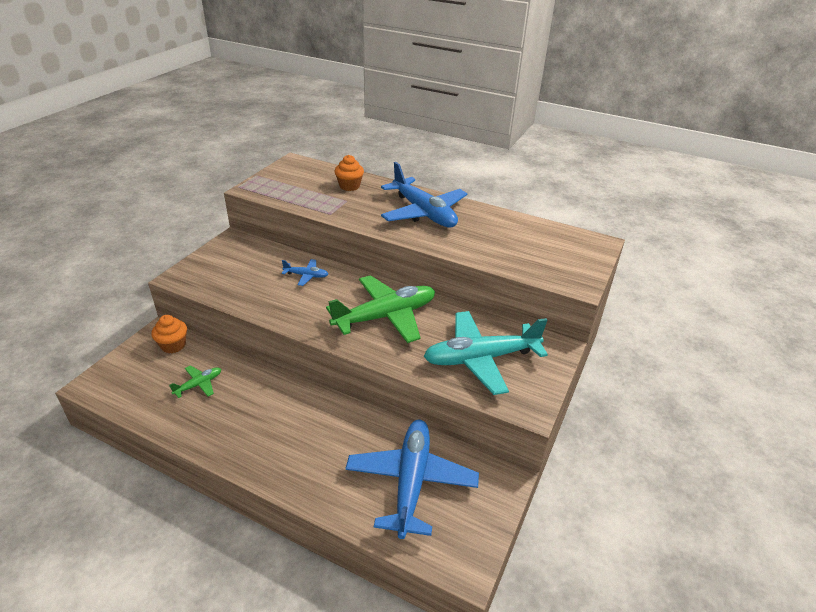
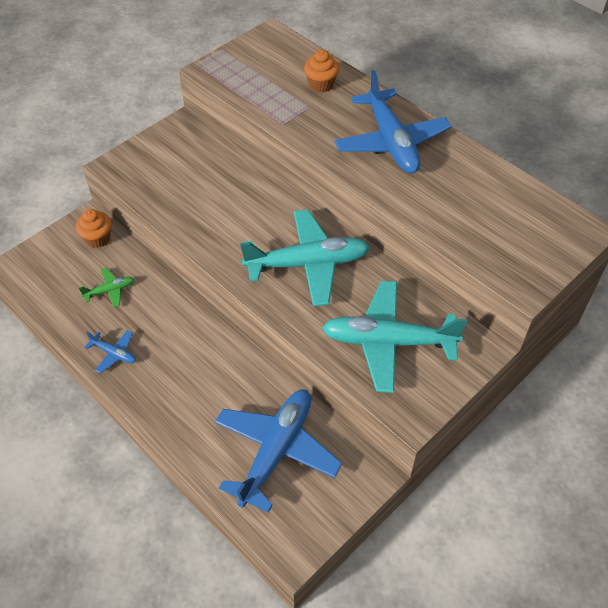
camera: 20 degrees right, 15 degrees up
blue plane [282,259,328,286] -> blue plane moved to [84,330,136,374]
green plane [326,275,435,343] -> turquoise plane [240,210,370,307]

